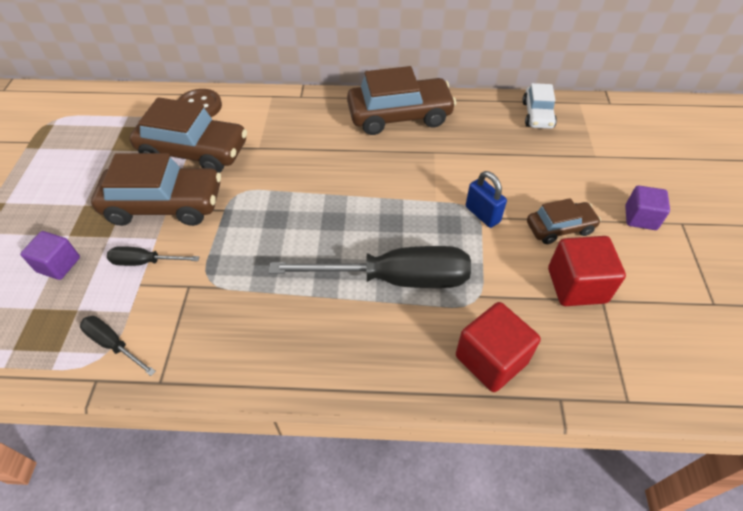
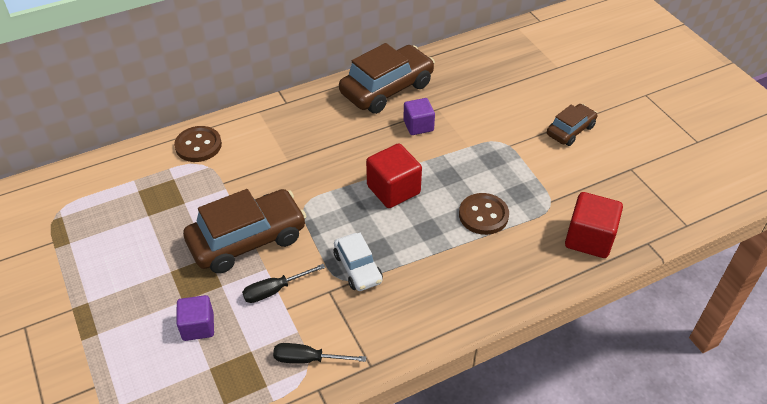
camera: 30 degrees left, 5 degrees down
brown car [129,97,247,173] -> none
black screwdriver [269,246,471,288] -> brown button [459,193,509,235]
blue padlock [466,171,507,228] -> none
white car [522,83,557,129] -> white car moved to [334,233,383,291]
red cube [548,236,626,306] -> red cube moved to [366,144,422,208]
purple cube [625,186,670,230] -> purple cube moved to [403,98,435,135]

